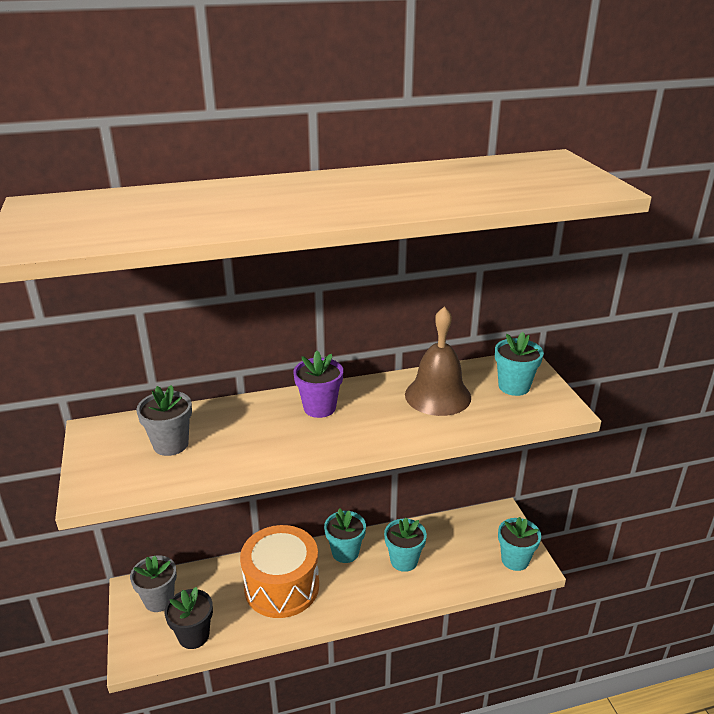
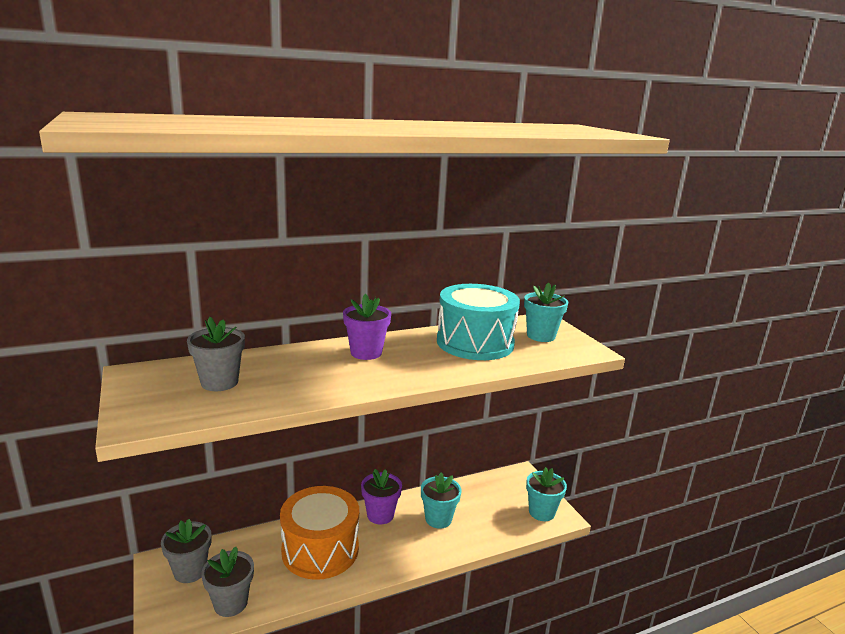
camera: 10 degrees left, 10 degrees down
black flower pot [164,587,213,649] -> grey flower pot [201,547,254,617]
turquoise flower pot [324,508,366,563] -> purple flower pot [361,469,402,525]
brown bell [405,306,471,416] -> turquoise drum [437,284,520,360]

